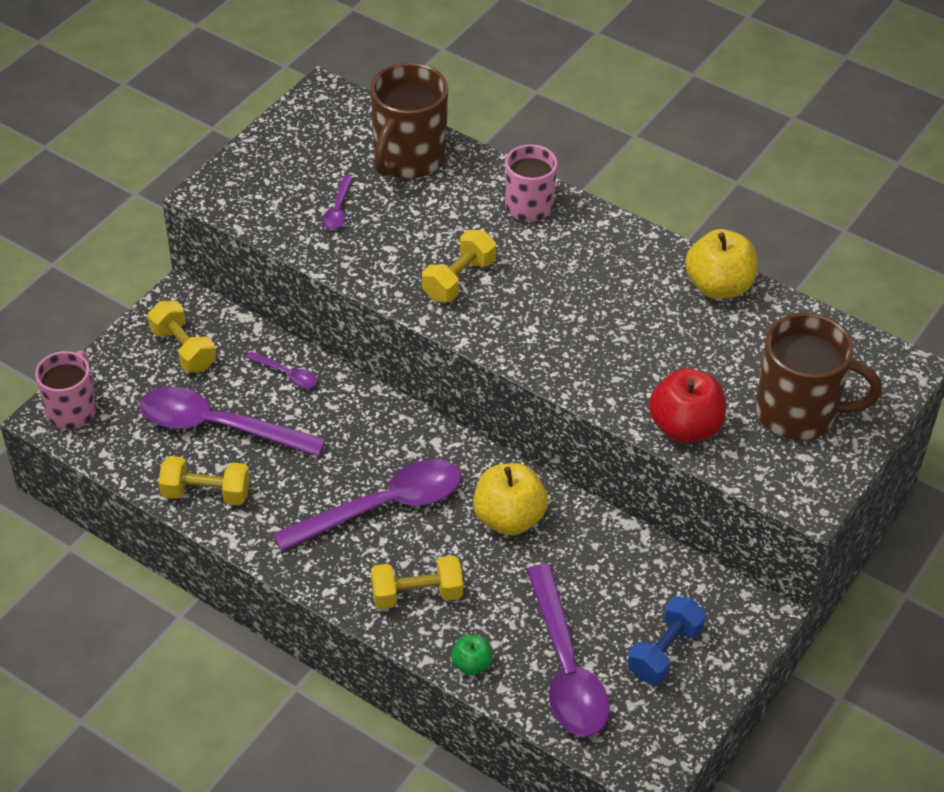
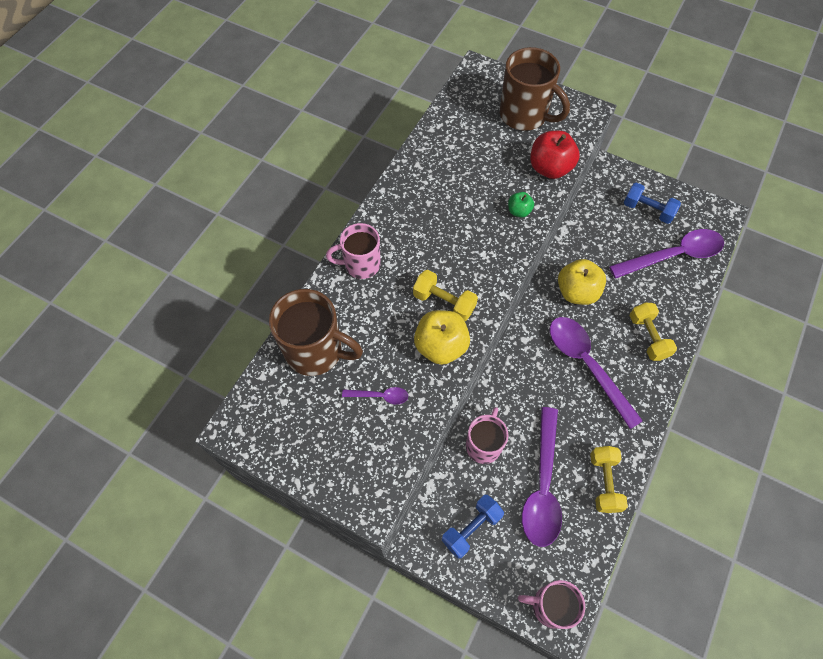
camera: 95 degrees left, 15 degrees up
yellow dumbbell [148,301,216,372] -> blue dumbbell [442,495,504,558]
purple spoon [246,352,317,388] -> pink mug [466,407,508,464]
green apple [451,635,493,675] -> green apple moved to [508,192,534,218]
yellow apple [685,229,757,299] -> yellow apple moved to [414,310,470,365]
brown mug [755,313,882,440] -> brown mug turned 120 degrees clockwise [500,47,570,131]

